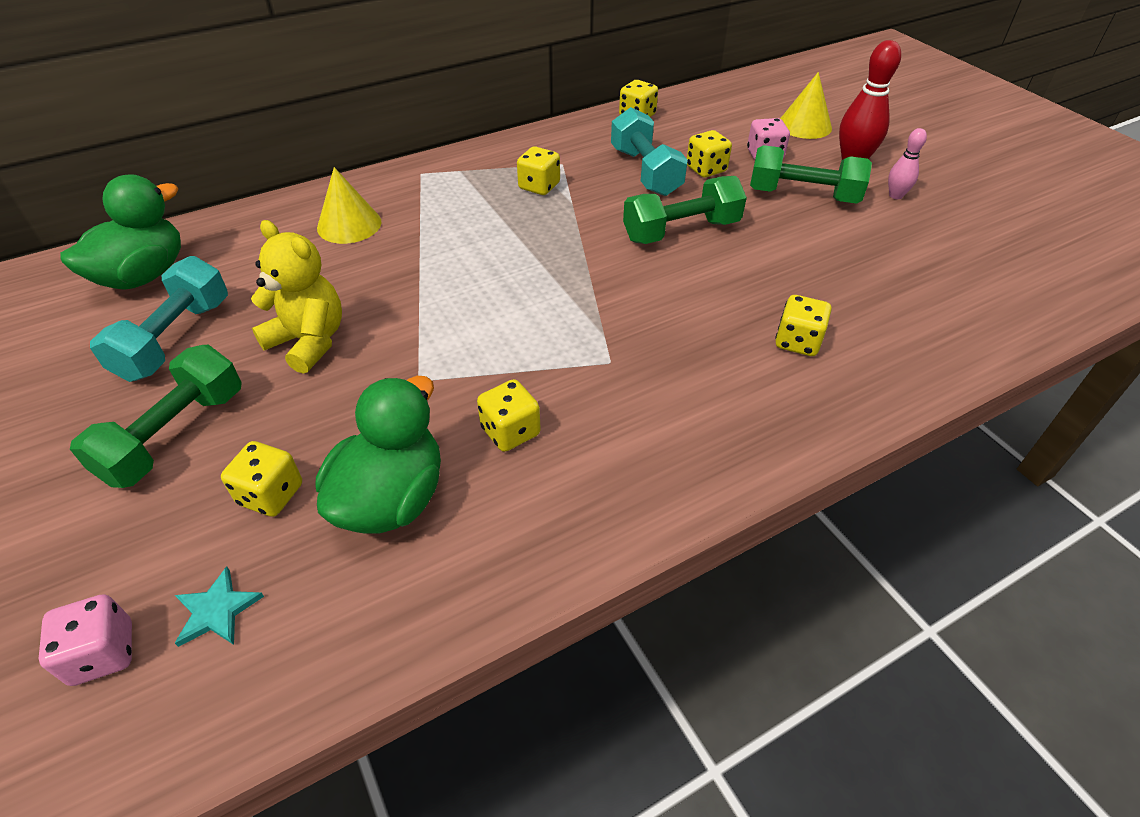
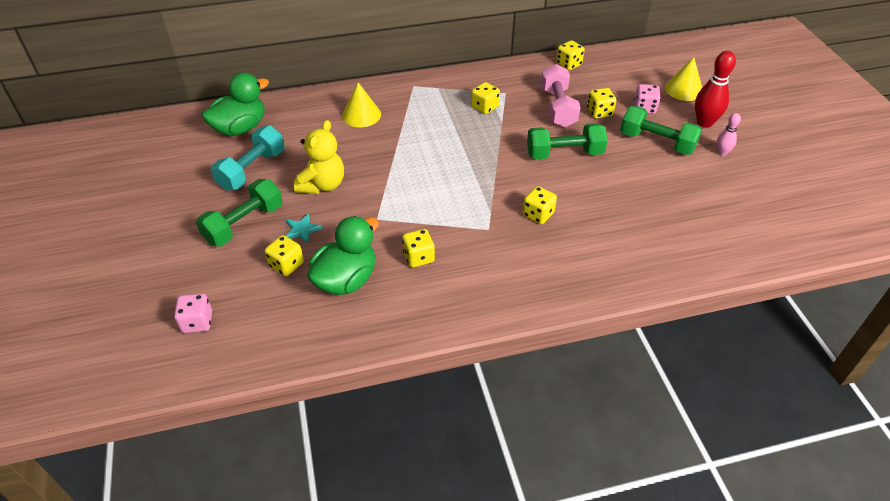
camera: 15 degrees right, 0 degrees up
turquoise star [175,567,264,647] -> turquoise star moved to [286,213,323,244]
yellow teddy bear [251,220,342,374] -> yellow teddy bear turned 60 degrees clockwise [294,120,344,194]
turquoise dumbbell [611,107,688,196] -> pink dumbbell [541,64,581,127]
yellow dice [775,295,832,356] -> yellow dice moved to [523,186,557,224]

